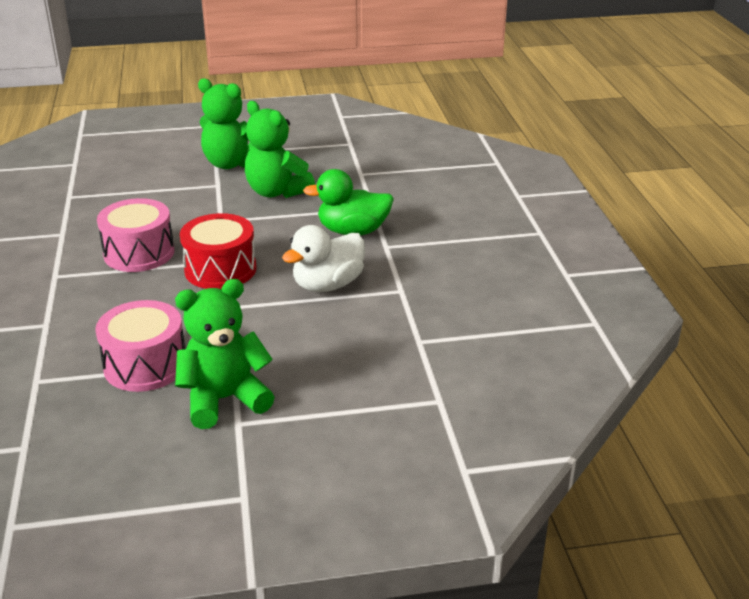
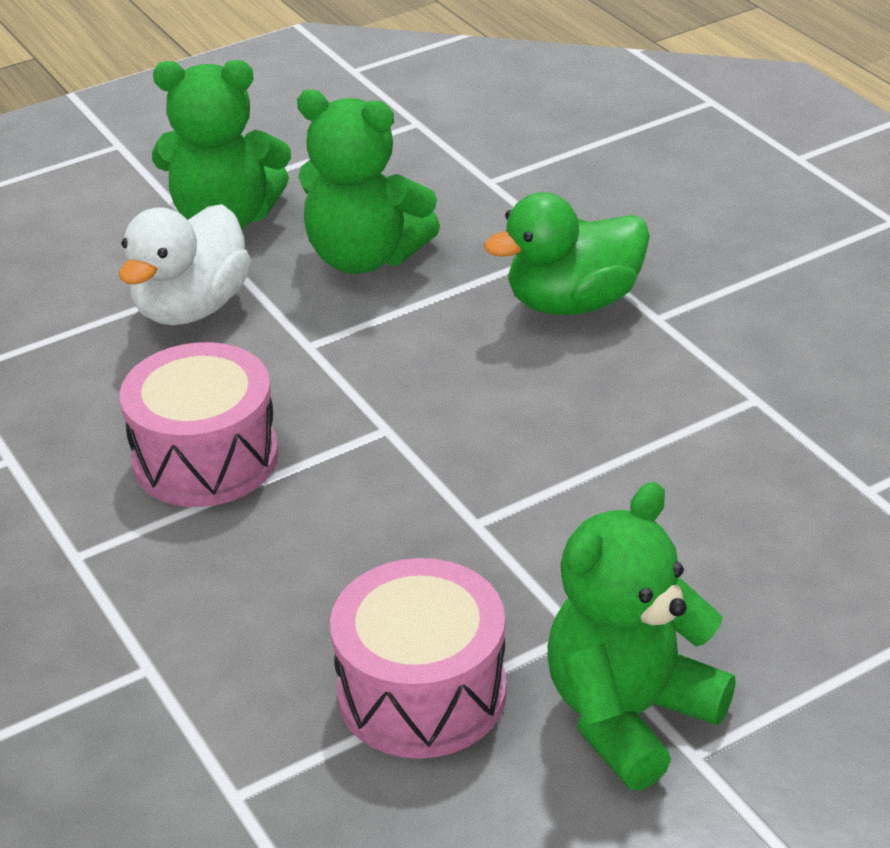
camera: 20 degrees left, 5 degrees up
red drum [180,213,257,289] -> none
white duck [282,225,365,292] -> white duck moved to [119,204,251,325]

